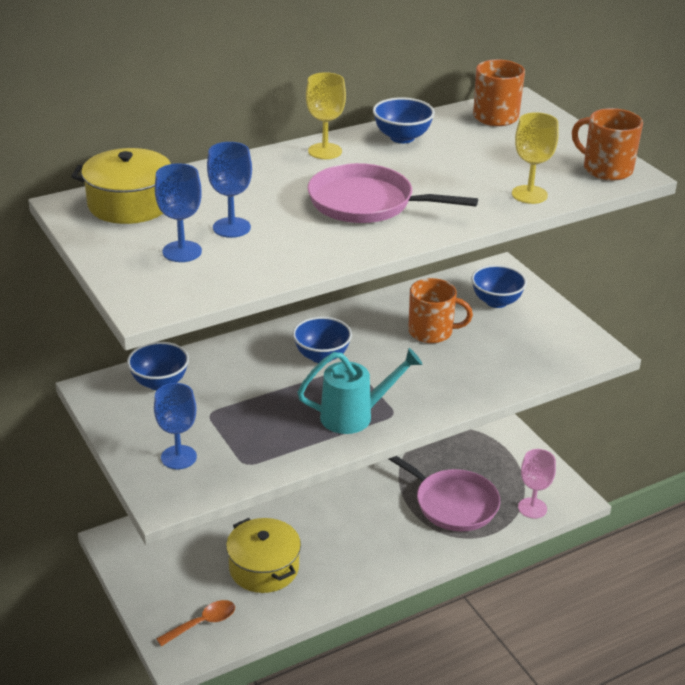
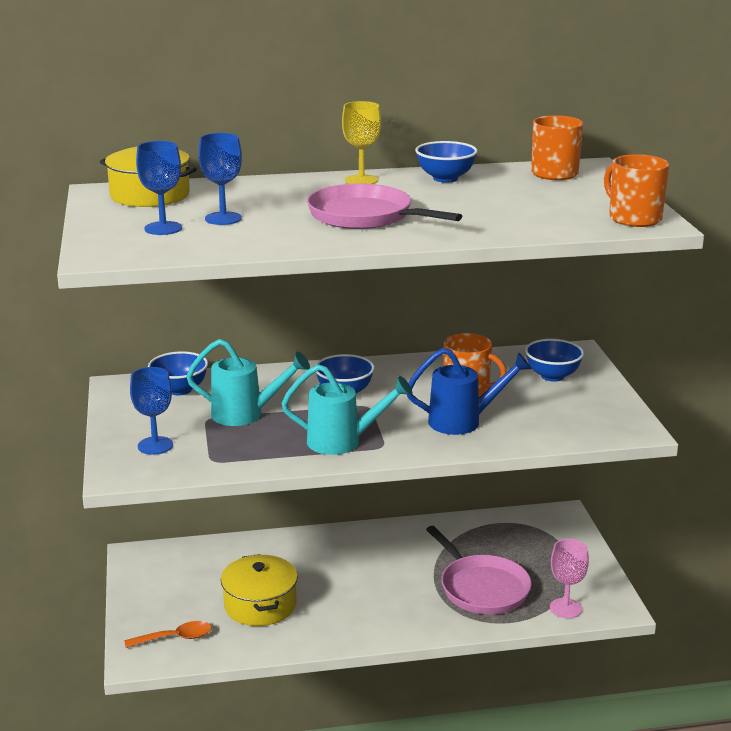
camera: 20 degrees right, 10 degrees down
yellow goblet [512,112,559,204] -> none
none -> turquoise watering can [186,339,310,426]
none -> blue watering can [407,348,532,435]

